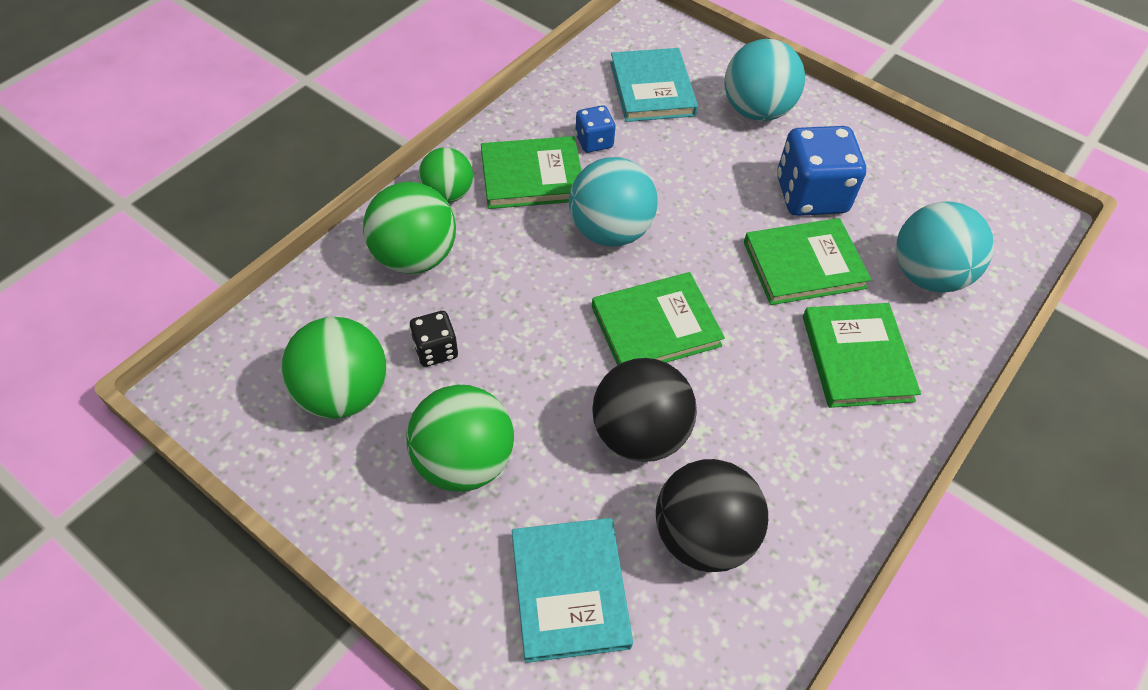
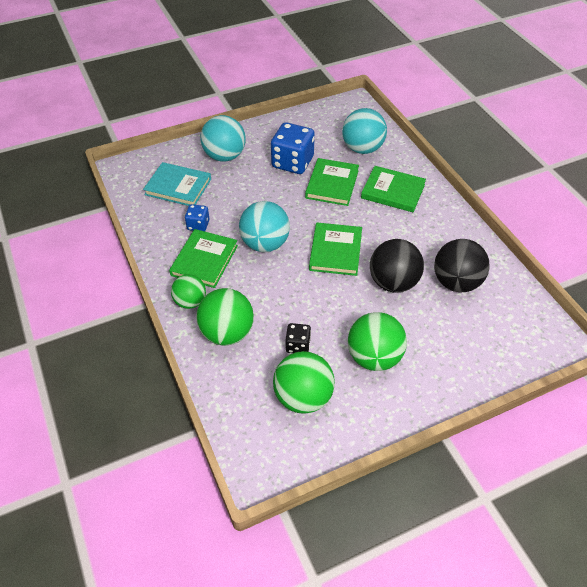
camera: 60 degrees left, 5 degrees down
turquoise book [512,518,633,663] -> none

